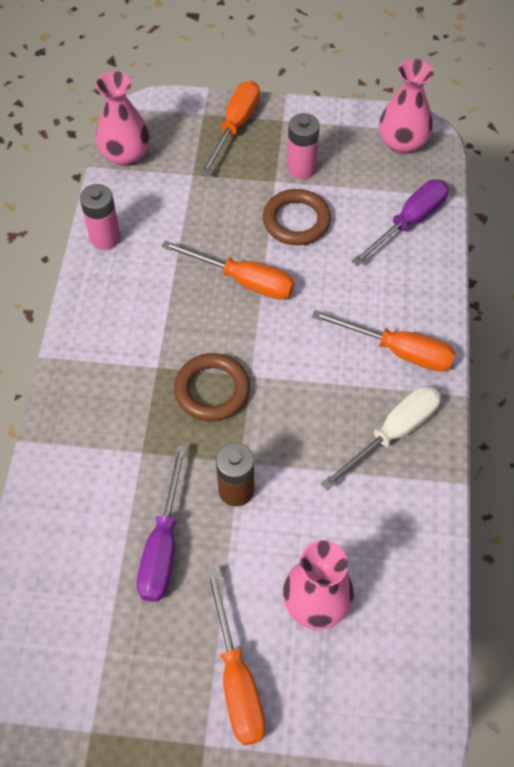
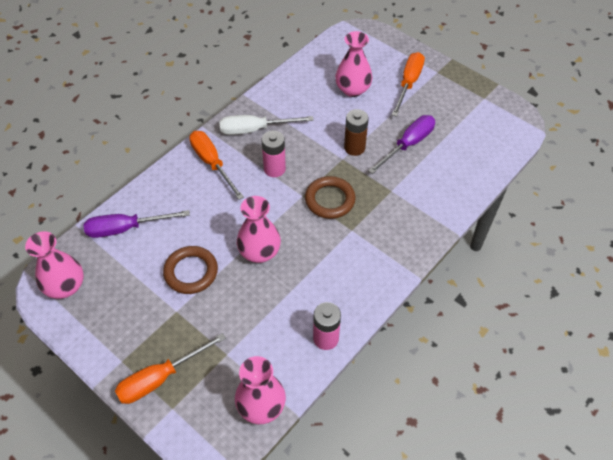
camera: 145 degrees left, 5 degrees down
orange screwdriver [162,240,294,300] -> pink vase [237,196,281,263]
pink battery [287,113,320,179] -> pink battery moved to [262,131,286,177]

